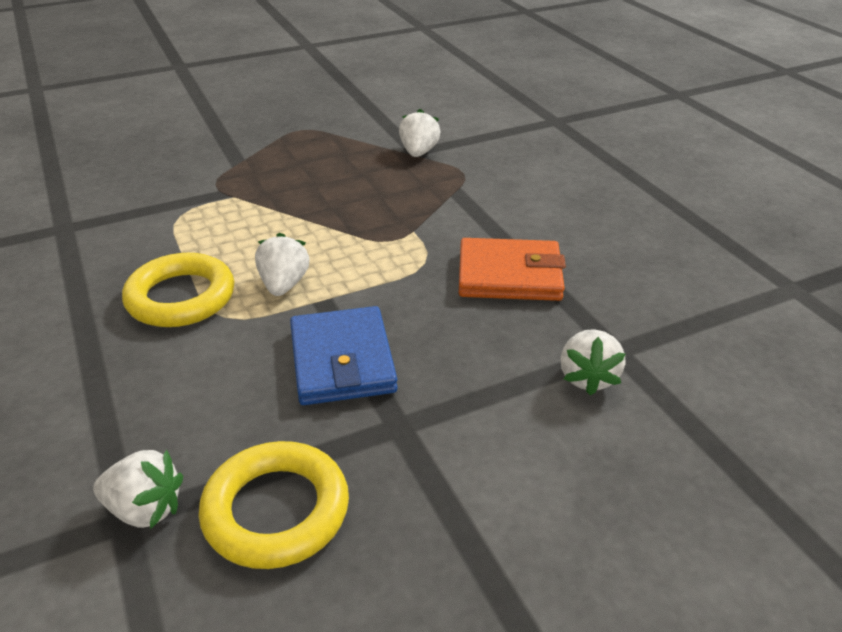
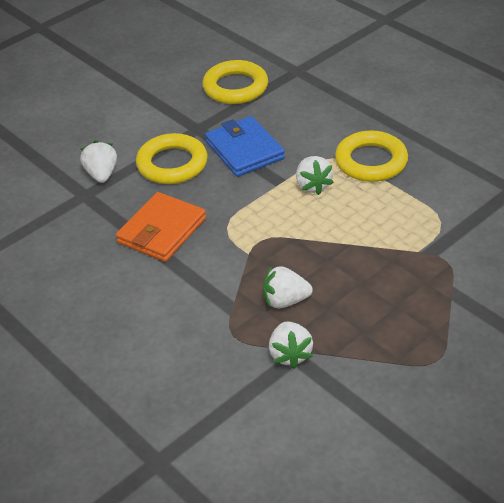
camera: 165 degrees right, 5 degrees up
white strawberry [93,450,183,529] -> white strawberry moved to [263,266,313,308]
orange wallet [459,238,566,301] -> orange wallet turned 45 degrees counterclockwise [116,192,206,262]
none -> yellow ring [136,133,207,184]

